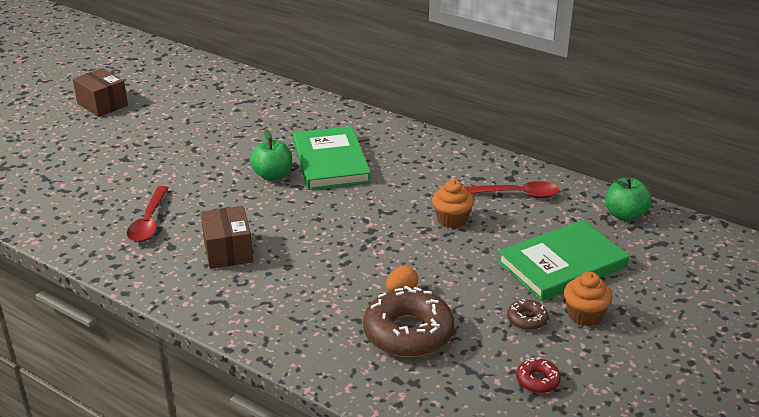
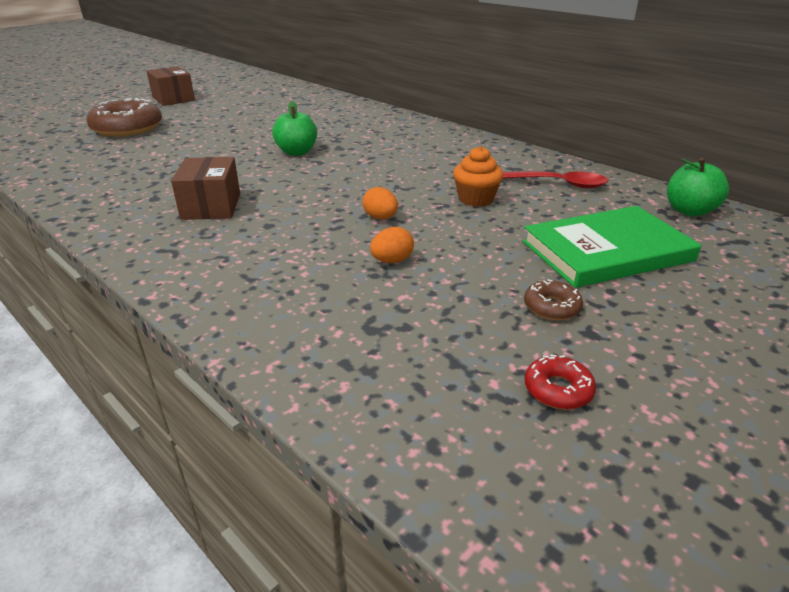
camera: 10 degrees right, 0 degrees up
red spoon [127,186,169,242] -> none
green book [293,126,371,190] -> none
brown donut [363,286,454,357] -> brown donut moved to [87,98,162,137]
orange cupcake [564,272,612,326] -> none
none -> orange egg [362,187,398,219]

